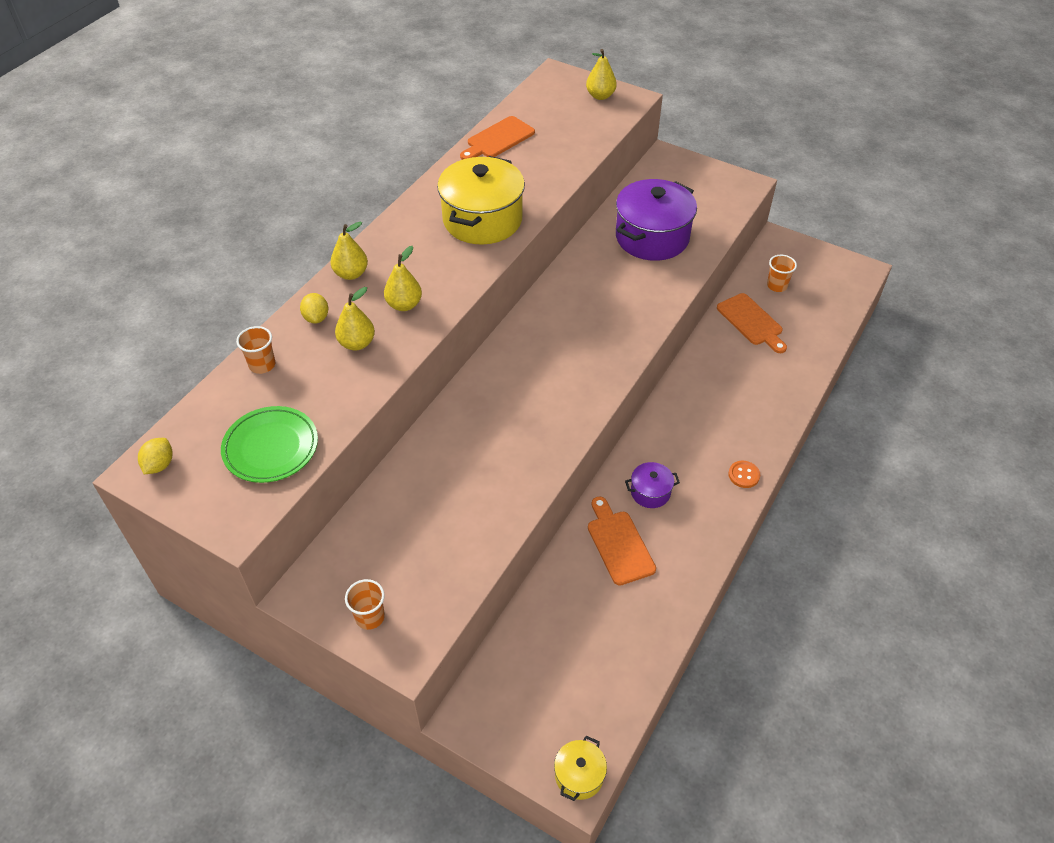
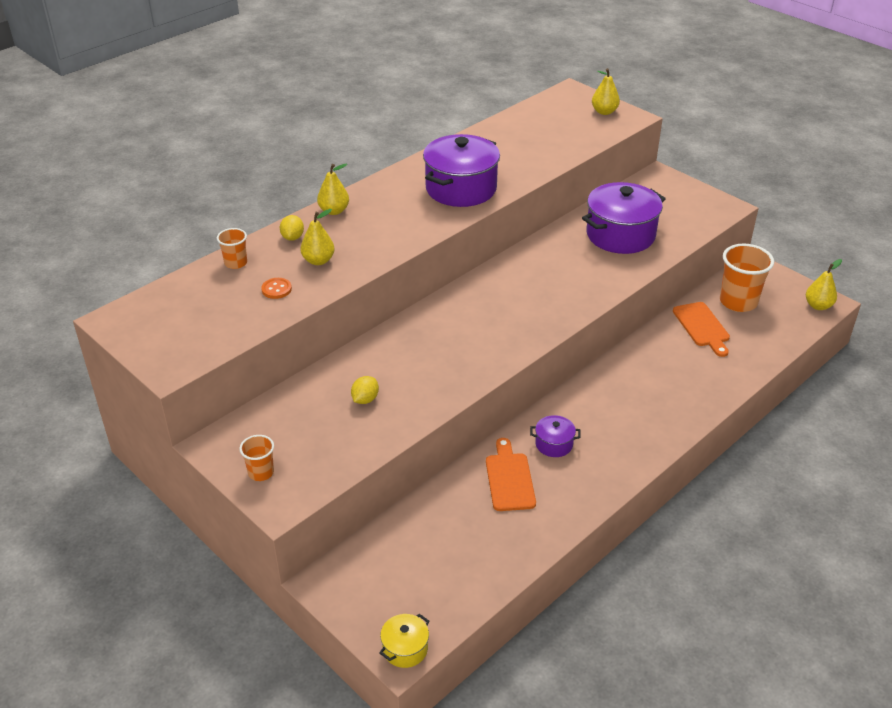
camera: 15 degrees right, 10 degrees down
yellow lemon [138,438,172,474] -> yellow lemon moved to [351,376,379,404]
green plate [221,406,318,483] -> none
yellow pear [384,246,422,311] -> yellow pear moved to [806,259,842,310]
yellow pot [437,156,525,244] -> purple pot [423,134,500,207]
orange cutting board [460,116,535,160] -> none
orange button [728,461,760,488] -> orange button moved to [261,278,292,299]
orange cup [767,255,797,292] -> orange cup [720,244,774,312], size x1.89

